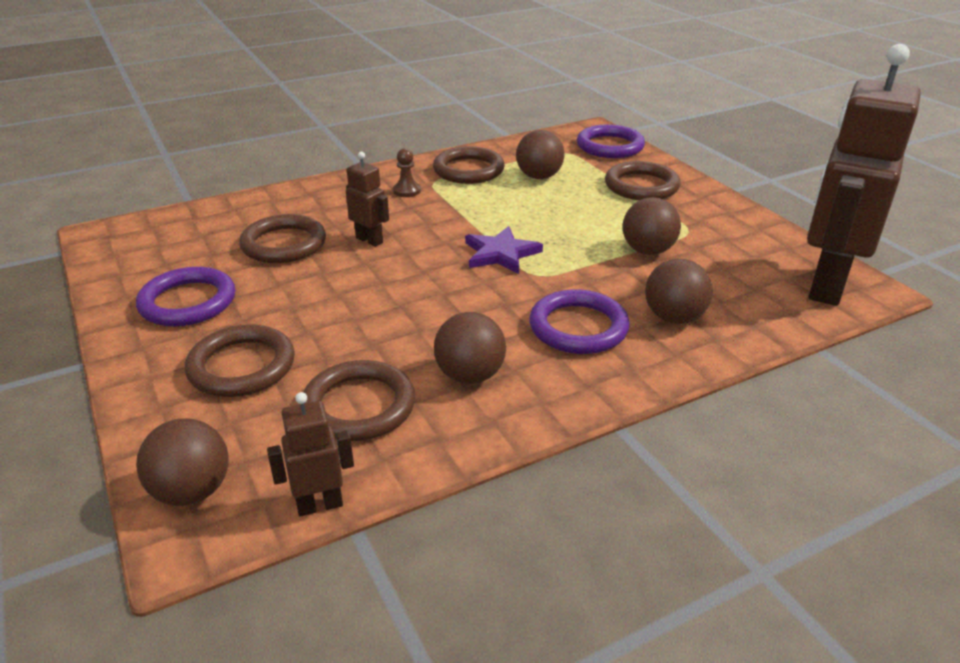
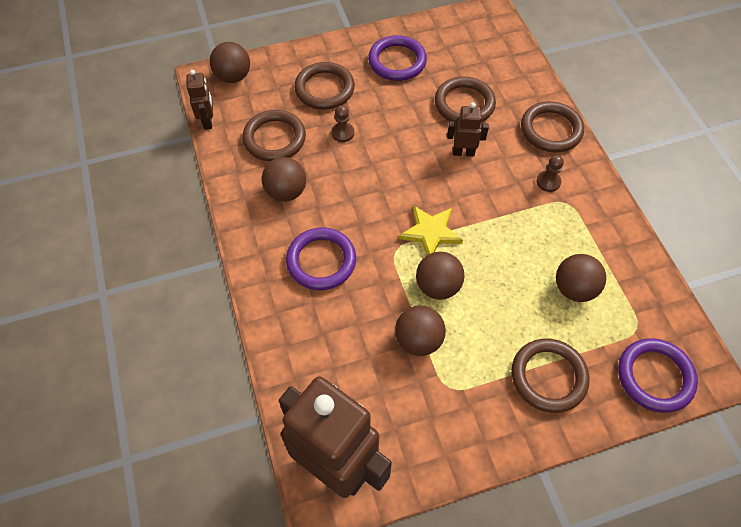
camera: 100 degrees right, 25 degrees up
brown robot [346,152,389,247] -> brown robot turned 135 degrees counterclockwise [447,102,489,157]
brown ring [433,146,505,184] -> brown ring moved to [521,101,584,152]
purple star [465,226,543,274] -> yellow star [399,205,463,255]
brown ball [645,259,713,324] -> brown ball moved to [416,251,465,300]
none -> brown pawn [331,105,354,142]

